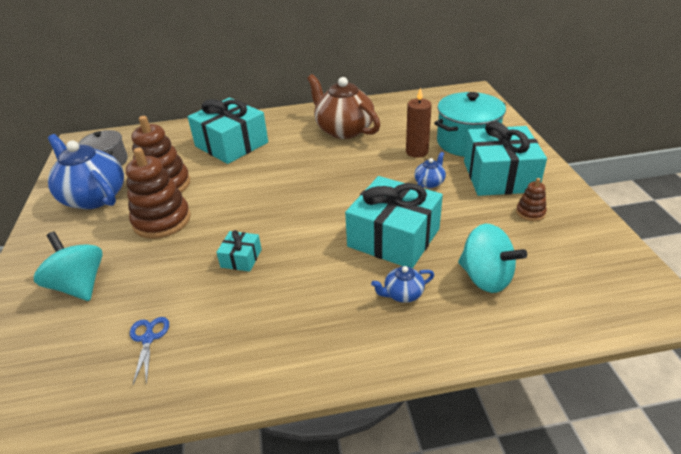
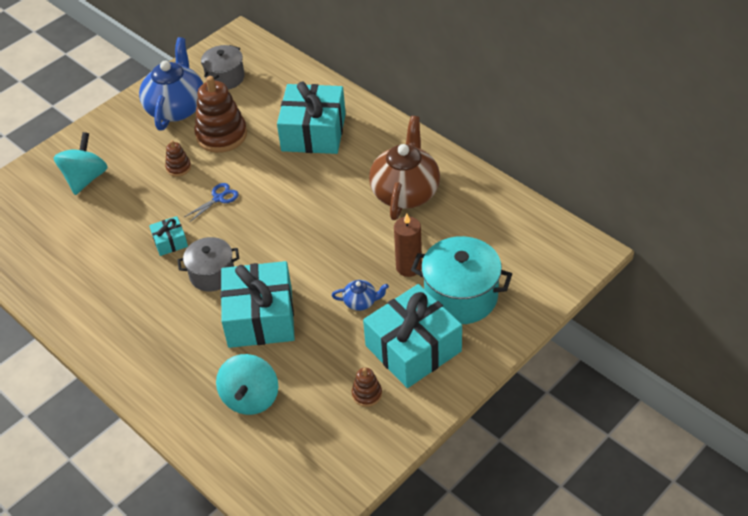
camera: 55 degrees right, 10 degrees up
brown stacking toy [126,148,191,239] -> brown stacking toy [165,140,191,177], size x0.48
blue scissors [130,317,169,385] -> blue scissors moved to [184,183,239,222]
blue teapot [371,266,434,303] -> none
none -> grey pot [178,237,239,292]

